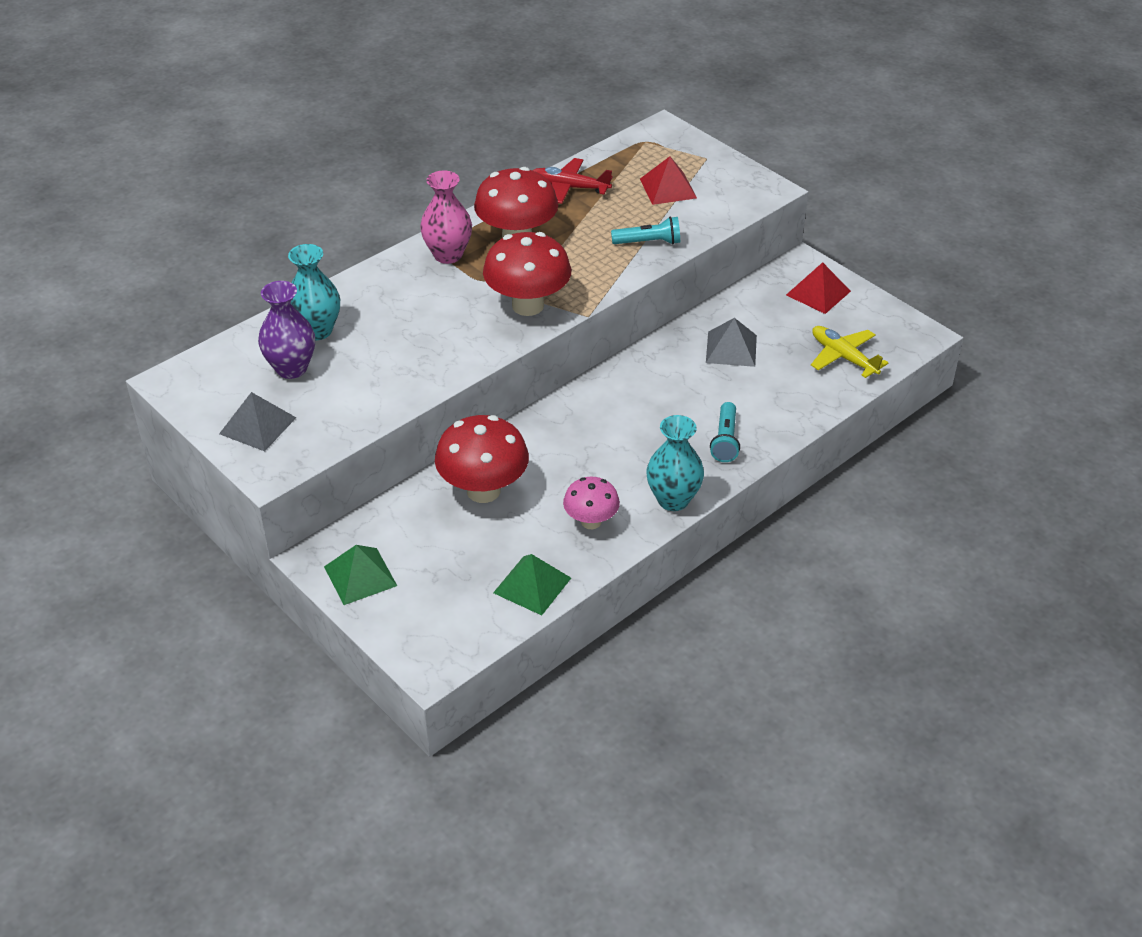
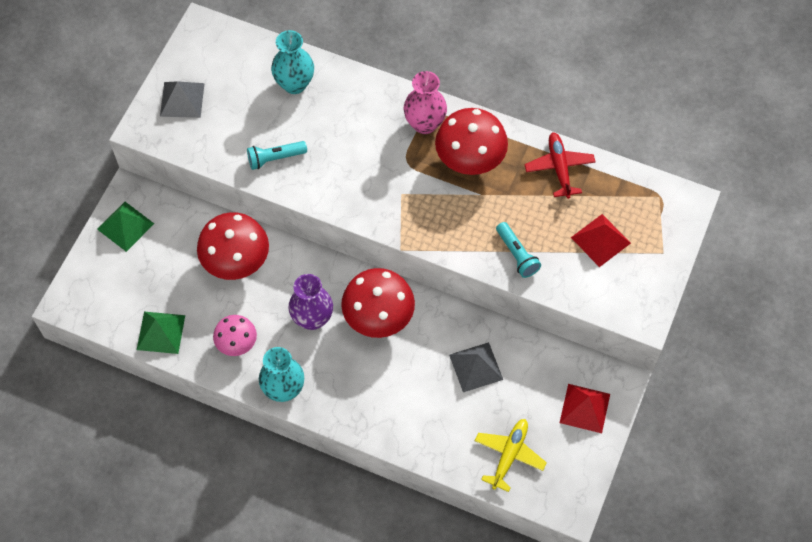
camera: 65 degrees right, 20 degrees up
purple vase [258,281,315,379] -> purple vase moved to [288,274,333,330]
red mushroom [483,232,571,316] -> red mushroom moved to [341,268,415,338]
turquoise flashlight [710,402,740,462] -> turquoise flashlight moved to [247,141,307,170]

